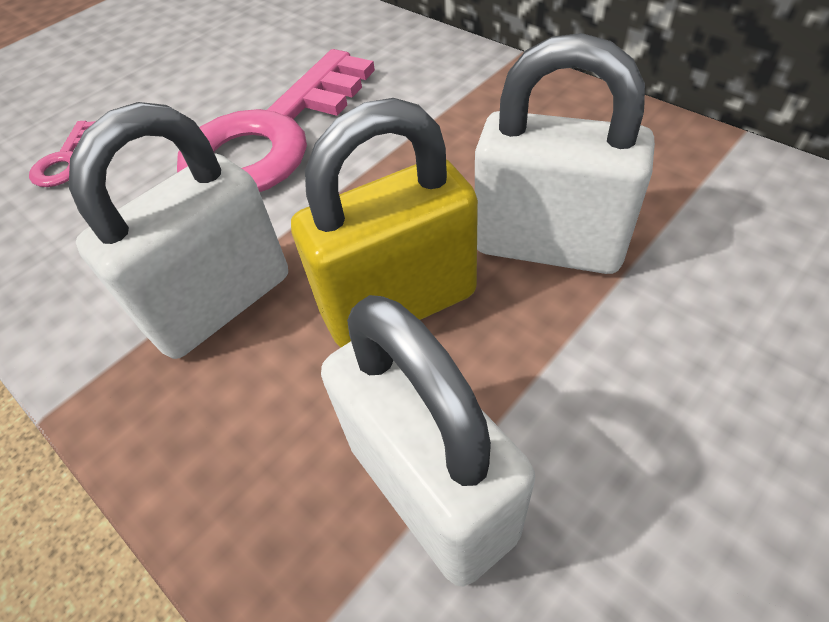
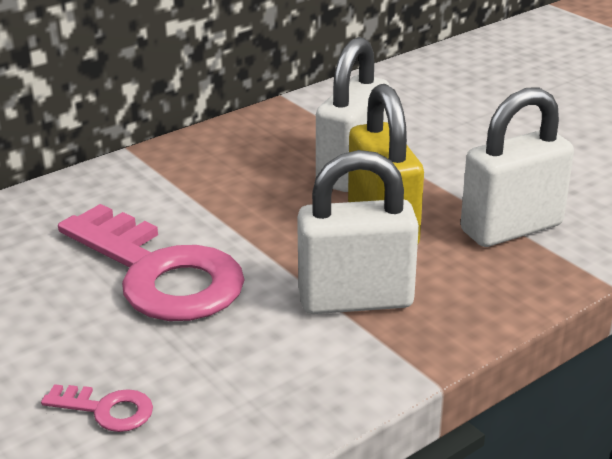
camera: 85 degrees left, 20 degrees down
white padlock [69,102,288,359] -> white padlock turned 60 degrees counterclockwise [297,150,419,314]

